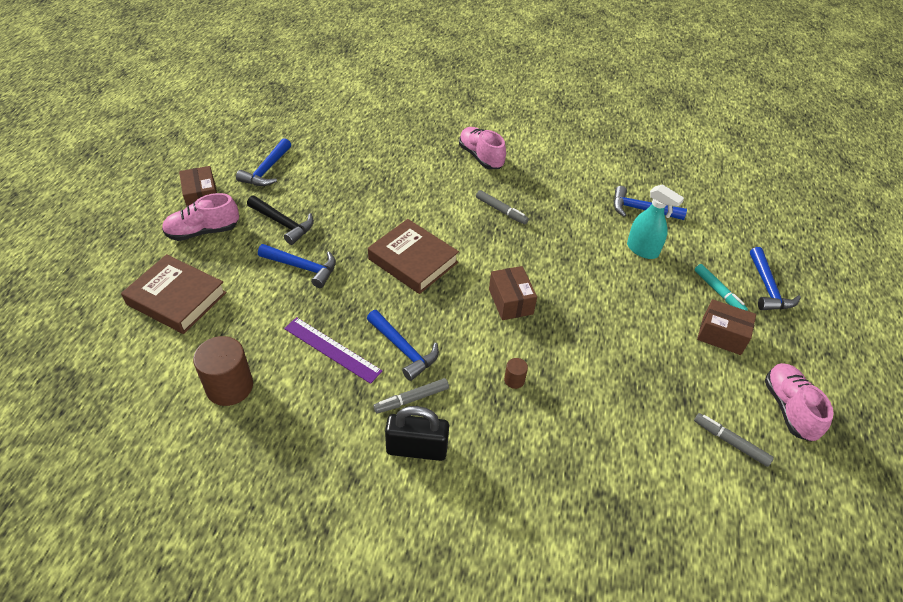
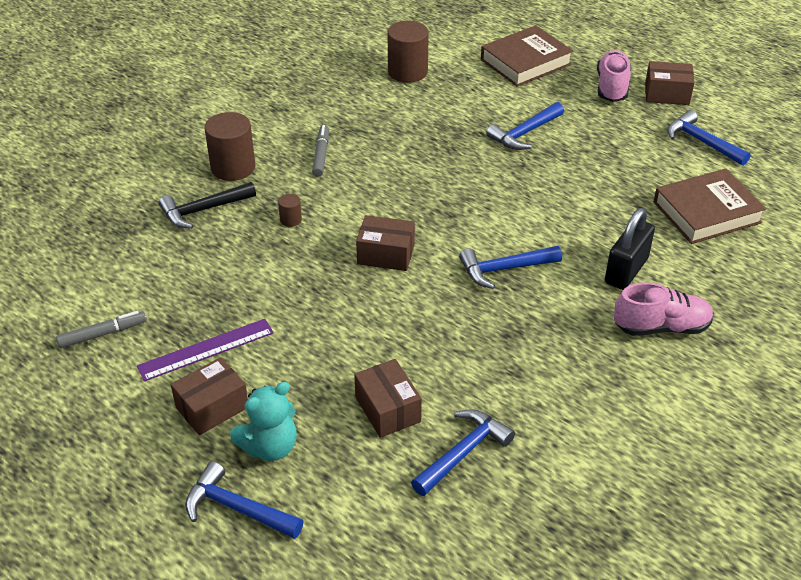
camera: 120 degrees right, 5 degrees down
black hammer [247,196,314,245] -> black hammer moved to [159,182,256,229]
purple ruler [284,317,382,384] -> purple ruler moved to [137,319,274,381]
blue hammer [367,310,439,381] -> blue hammer moved to [459,246,562,289]
brown book [368,219,459,294] -> brown book moved to [654,169,766,244]
black padlock [385,406,449,461] -> black padlock moved to [605,208,655,290]
grey marker [476,190,529,225] -> none
turquoise spray bottle [627,184,684,259] -> brown box [354,359,422,438]
turquoise marker [695,264,748,311] -> turquoise teddy bear [230,382,297,461]
pink shoe [765,363,834,442] -> none
none -> brown cylinder [204,112,255,181]

